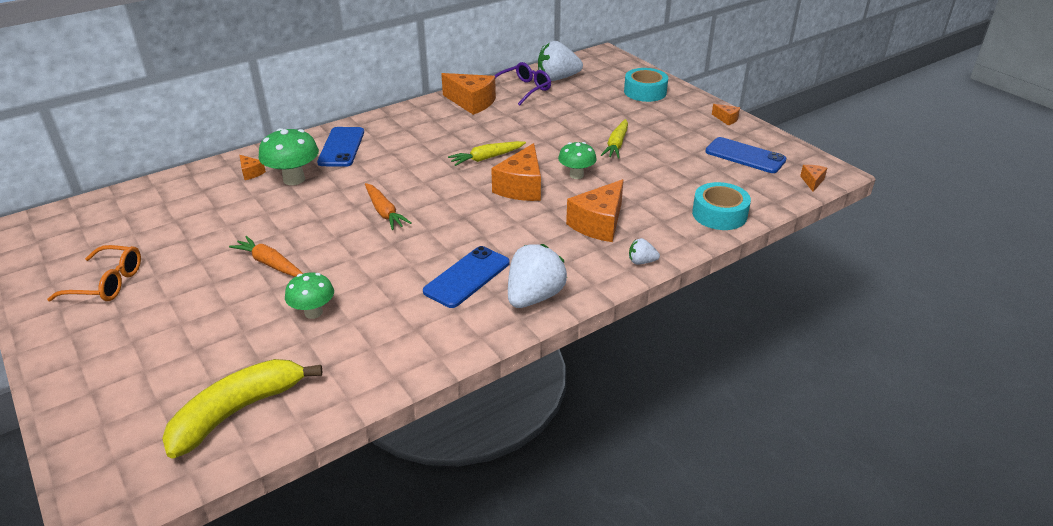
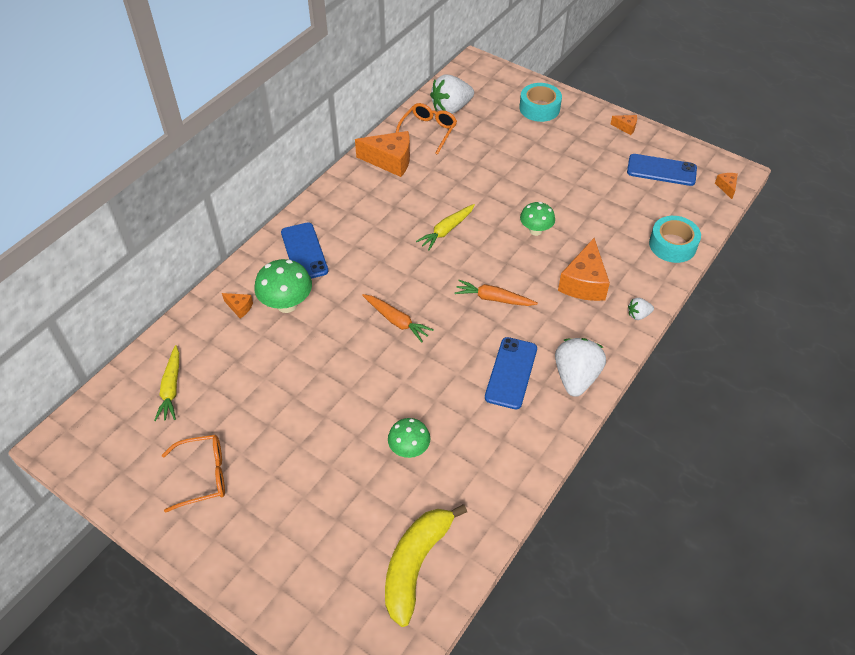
camera: 20 degrees left, 15 degrees up
orange carrot [229,236,303,277] -> orange carrot moved to [454,280,538,306]
orange cheese [491,143,541,201] -> none
purple glasses [495,62,551,106] -> orange glasses [396,103,457,155]
yellow carrot [601,119,628,159] -> yellow carrot moved to [154,345,179,421]

